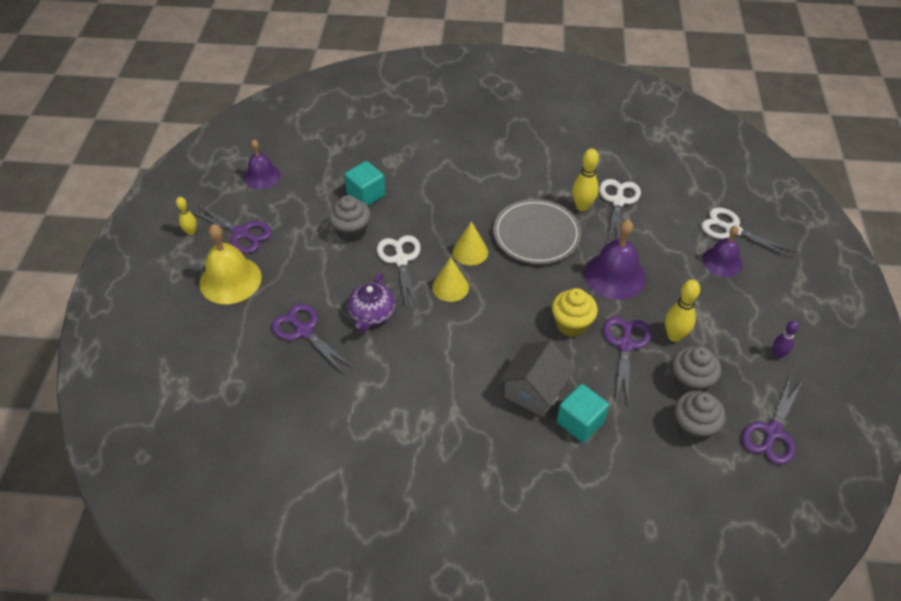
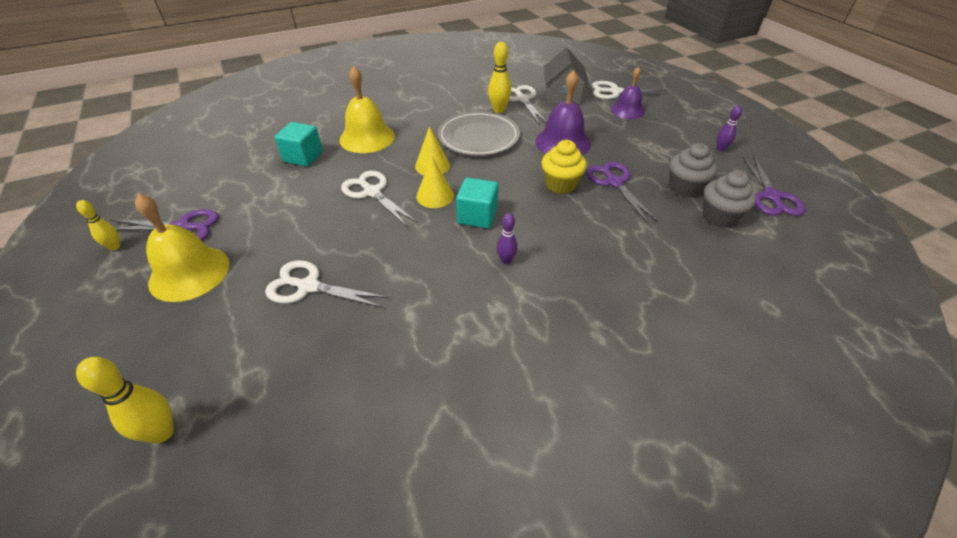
camera: 30 degrees left, 5 degrees down
purple bell [244,139,281,189] -> none
purple scissors [272,303,354,374] -> white scissors [265,260,389,308]
grey cupcake [329,195,370,242] -> none
purple teapot [347,273,395,333] -> none
grey house [499,340,575,418] -> grey house moved to [543,48,589,104]
turquoise cube [557,384,609,443] -> turquoise cube moved to [456,178,498,229]
yellow bowling pin [665,279,700,342] -> yellow bowling pin moved to [76,357,174,443]
none -> yellow bell [339,66,395,153]
none -> purple bowling pin [497,213,518,264]

